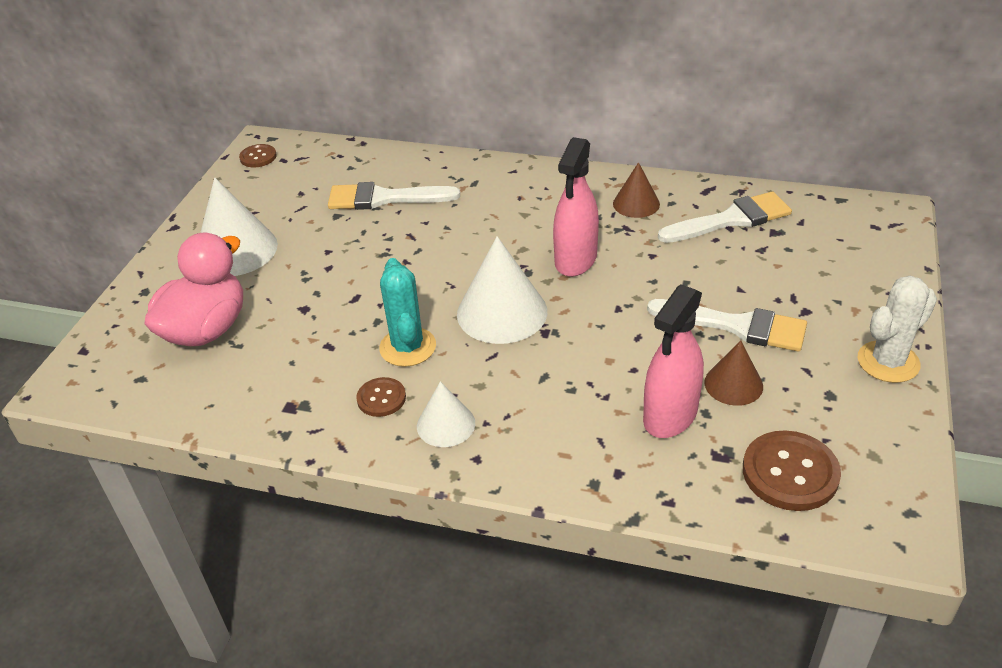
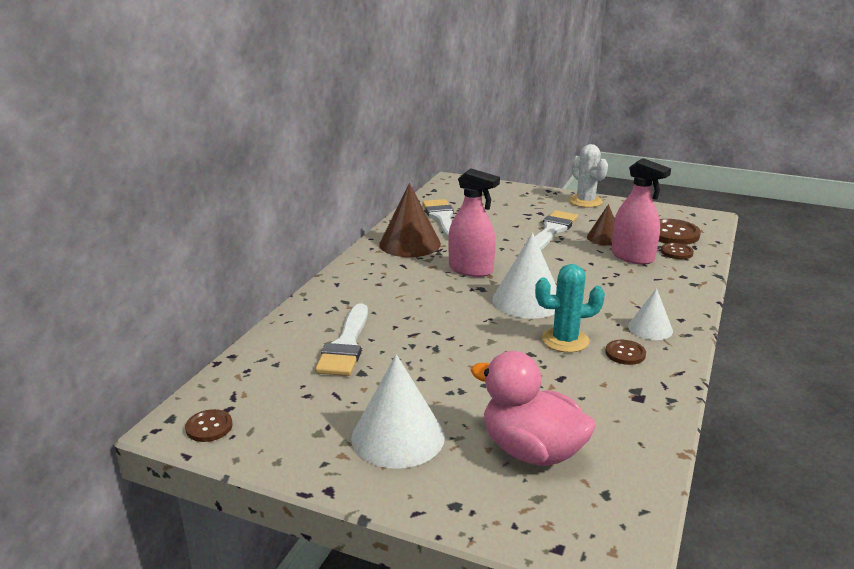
camera: 85 degrees left, 15 degrees down
brown cone [613,162,660,218] -> brown cone [379,183,441,257], size x1.73
none -> brown button [661,243,694,259]

